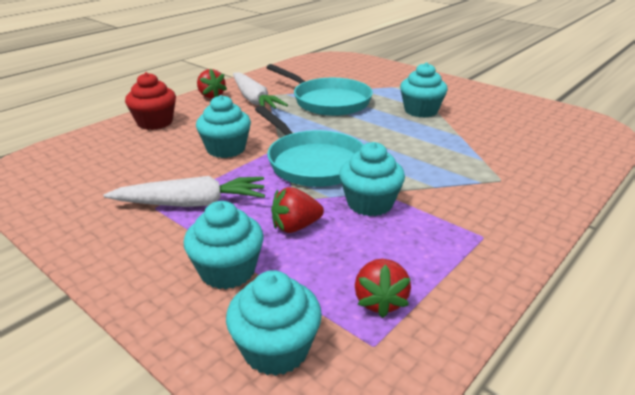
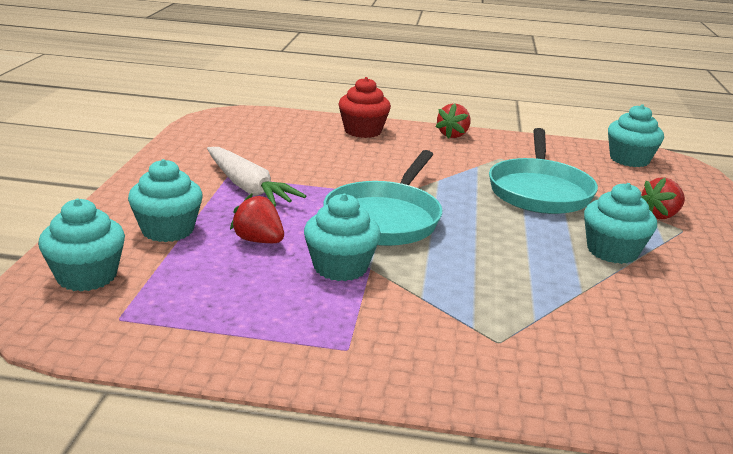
camera: 55 degrees right, 5 degrees down
turquoise cupcake [196,95,251,158] -> turquoise cupcake moved to [608,104,664,167]
white carrot [233,72,288,109] -> none
red strawberry [355,259,411,318] -> red strawberry moved to [641,177,685,219]

